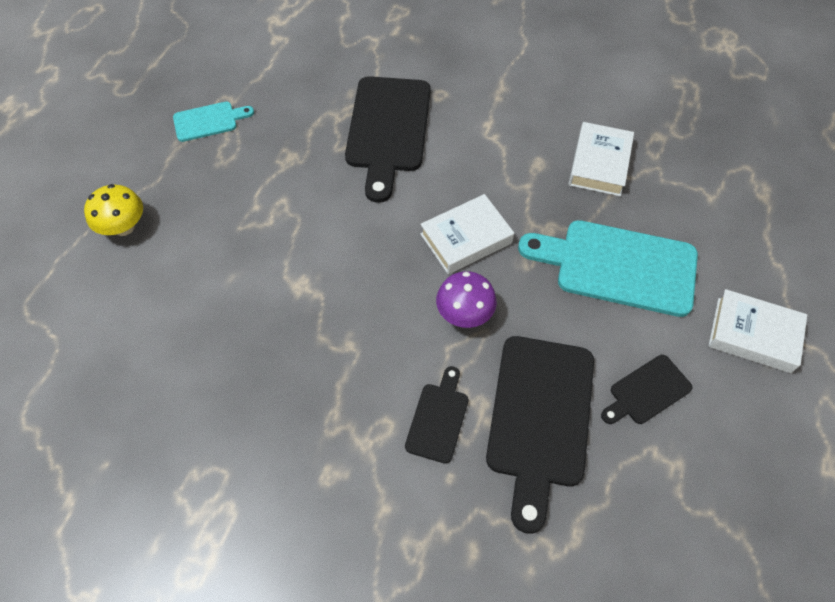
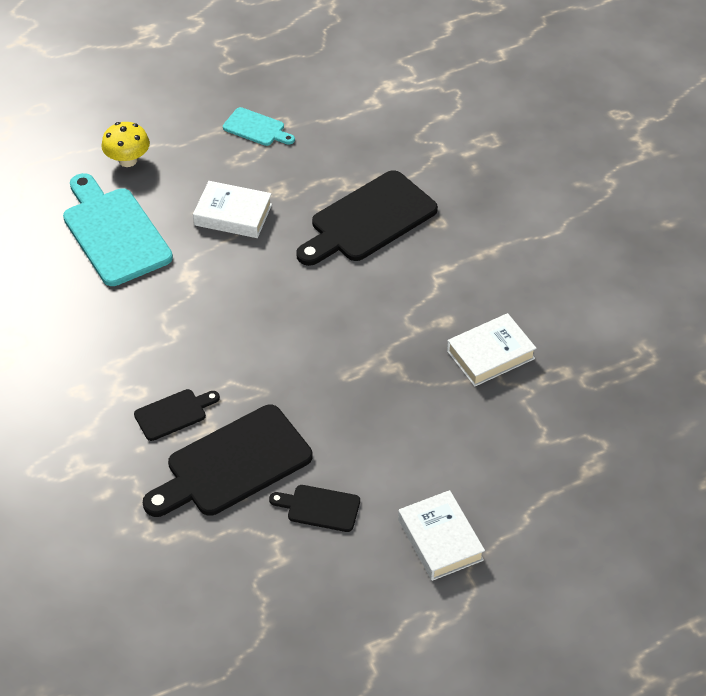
camera: 45 degrees right, 10 degrees down
white book [420,194,514,274] -> white book moved to [193,181,272,238]
purple mushroom [436,271,497,328] -> none
turquoise cutting board [518,220,698,317] -> turquoise cutting board moved to [63,173,173,286]

